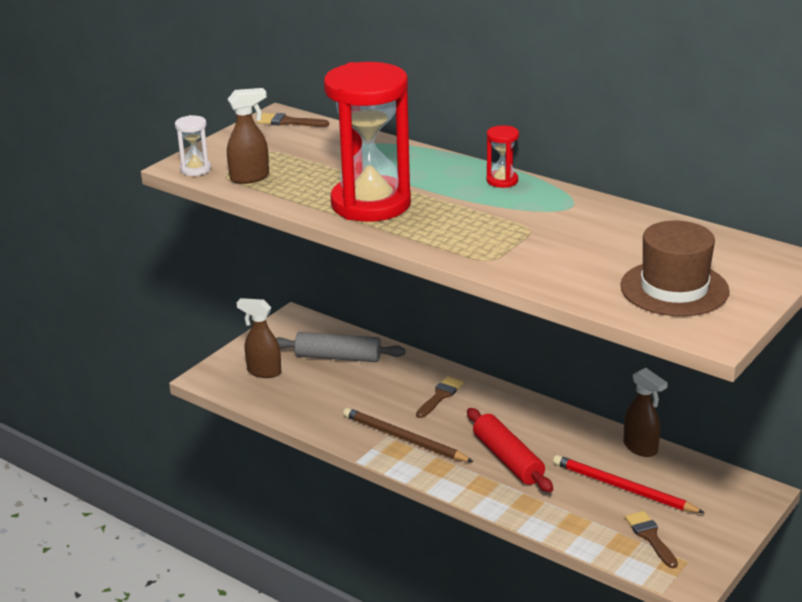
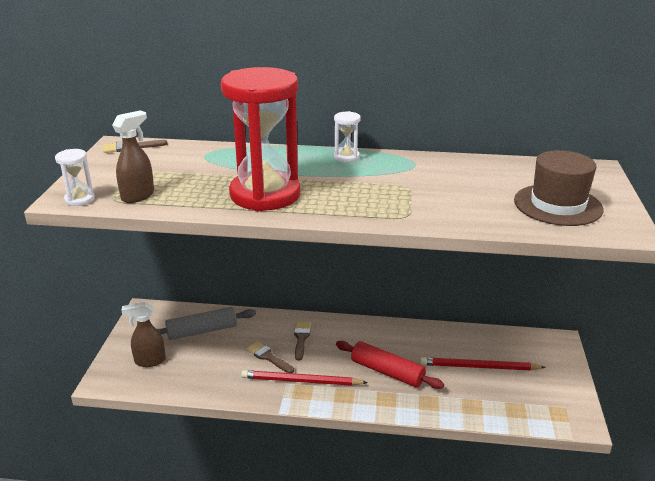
camera: 30 degrees left, 0 degrees up
brown pencil [343,408,473,462] -> red pencil [241,370,368,386]
red hourglass [487,125,519,188] -> white hourglass [334,111,361,162]
brown spray bottle [624,368,668,457] -> none
brown brush [625,511,678,568] -> brown brush moved to [246,341,294,373]

